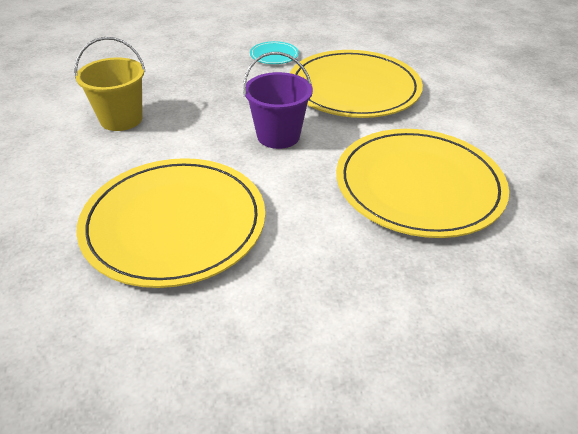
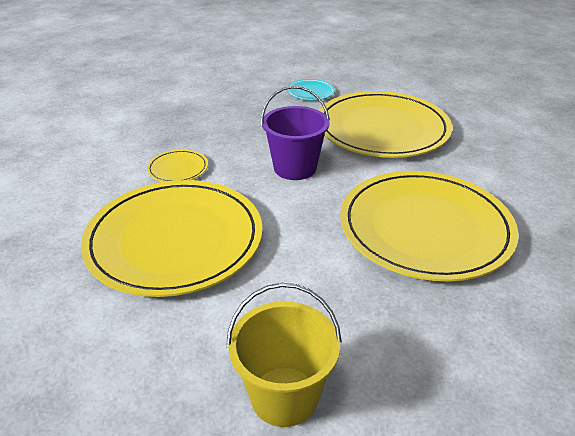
camera: 10 degrees right, 5 degrees down
yellow bucket [74,37,145,131] -> yellow bucket moved to [226,283,342,427]
none -> yellow plate [147,149,208,182]

